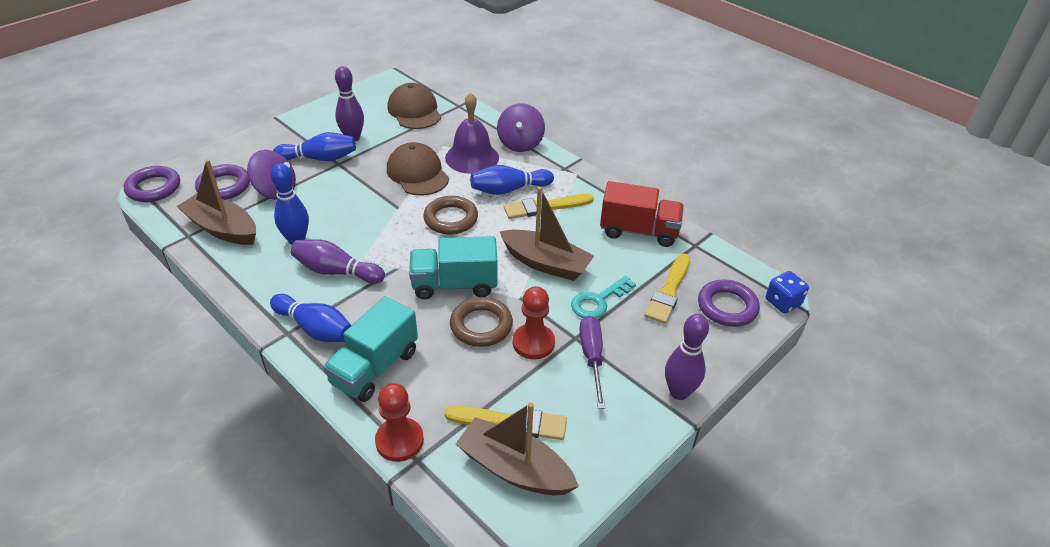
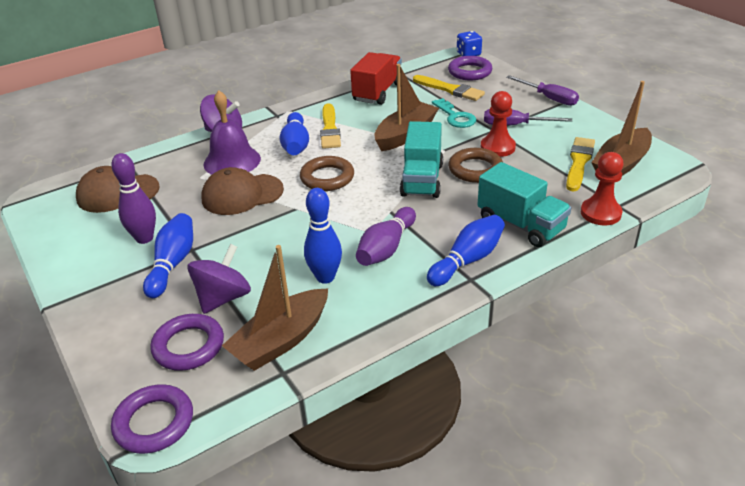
camera: 75 degrees left, 5 degrees down
purple bowling pin [665,314,709,400] -> purple screwdriver [506,75,579,106]

